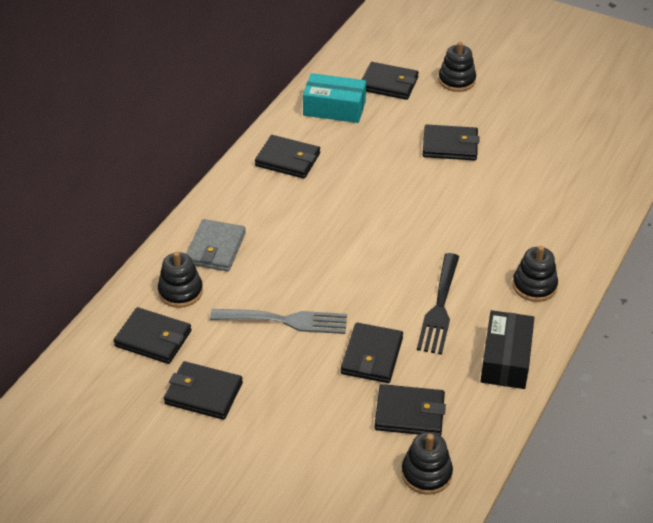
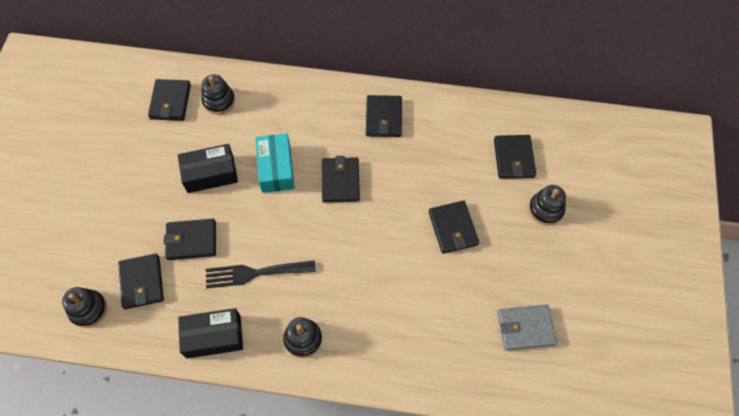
camera: 70 degrees right, 20 degrees up
black wallet [164,361,243,420] -> black wallet moved to [322,156,360,203]
grey wallet [186,219,246,272] -> grey wallet moved to [497,304,557,351]
grey fork [210,309,347,334] -> black box [178,144,238,193]
turquoise box [303,73,366,123] -> turquoise box moved to [255,134,294,193]

